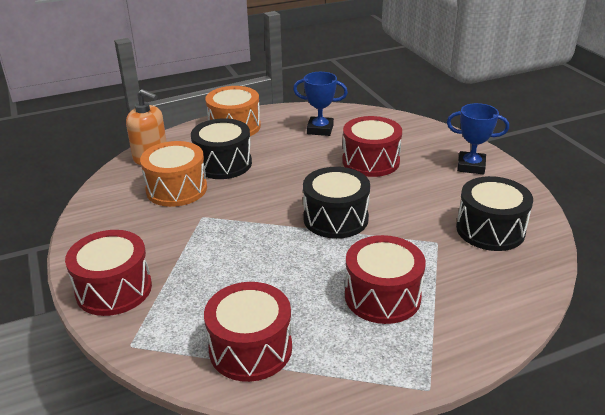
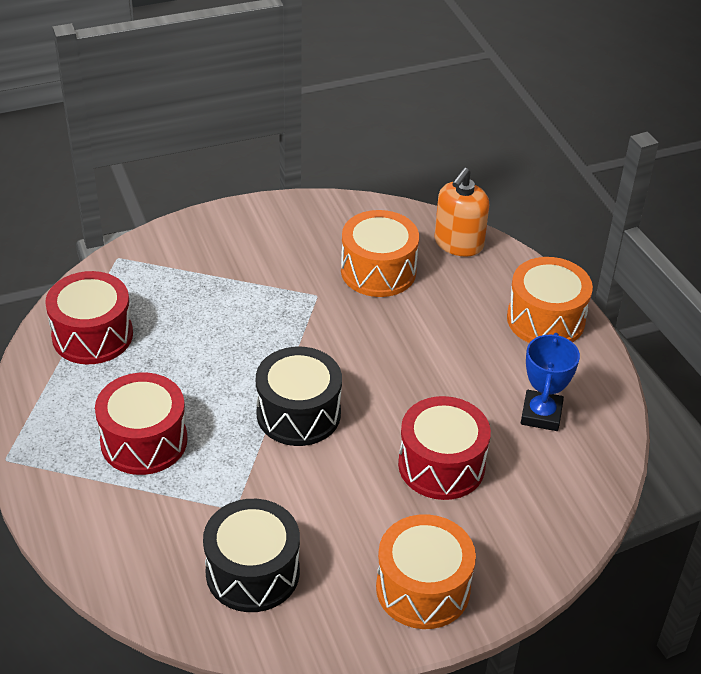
camera: 90 degrees right, 10 degrees up
red drum [65,230,152,316] -> none
black drum [191,118,252,179] -> none
blue trophy [447,103,509,175] -> orange drum [376,514,476,629]

